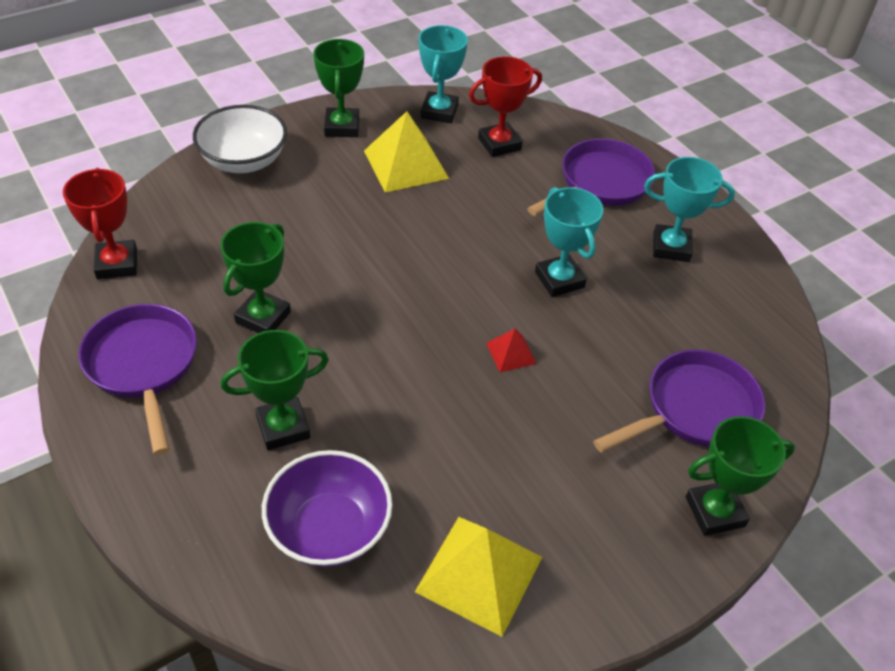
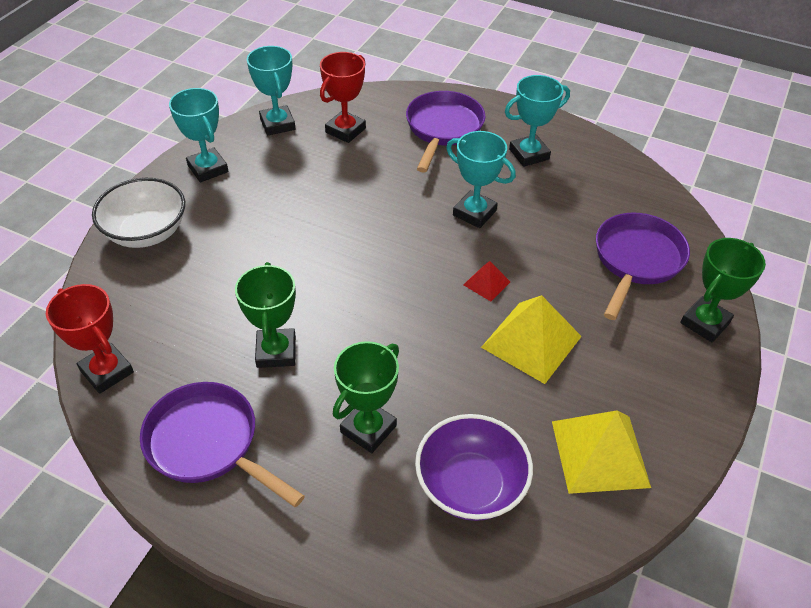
camera: 30 degrees left, 0 degrees up
green trophy [313,39,364,137] -> turquoise trophy [169,88,228,182]
yellow pyramid [364,111,449,193] -> yellow pyramid moved to [481,295,582,384]

